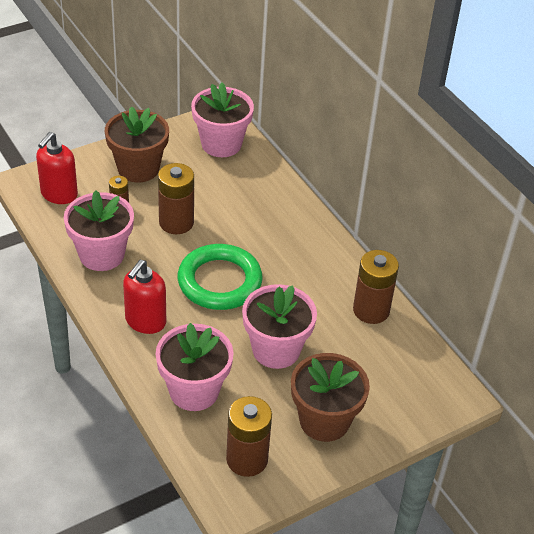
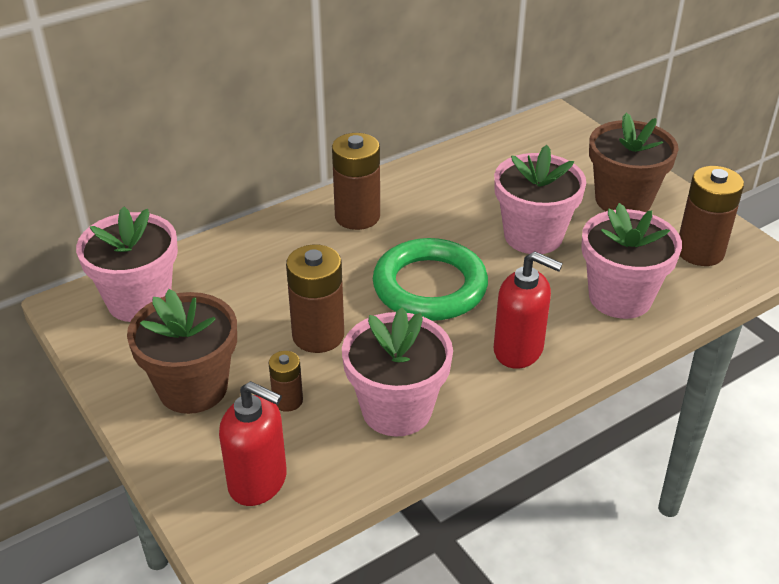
camera: 90 degrees left, 5 degrees down
brown battery [353,250,399,324] -> brown battery moved to [332,133,380,230]

